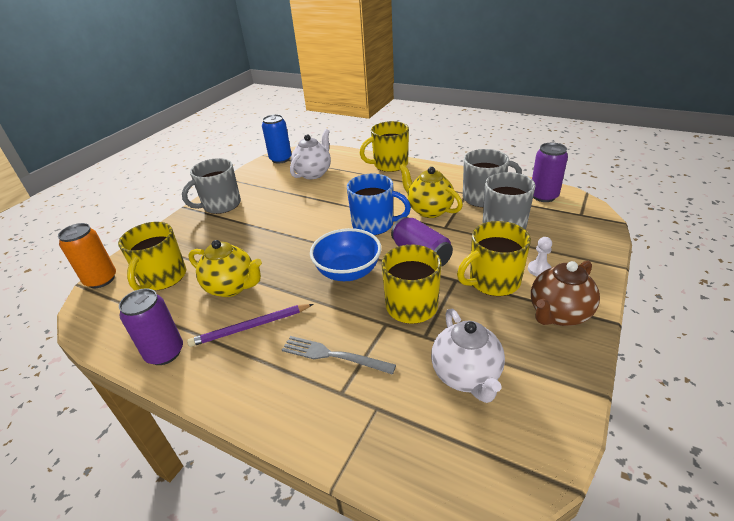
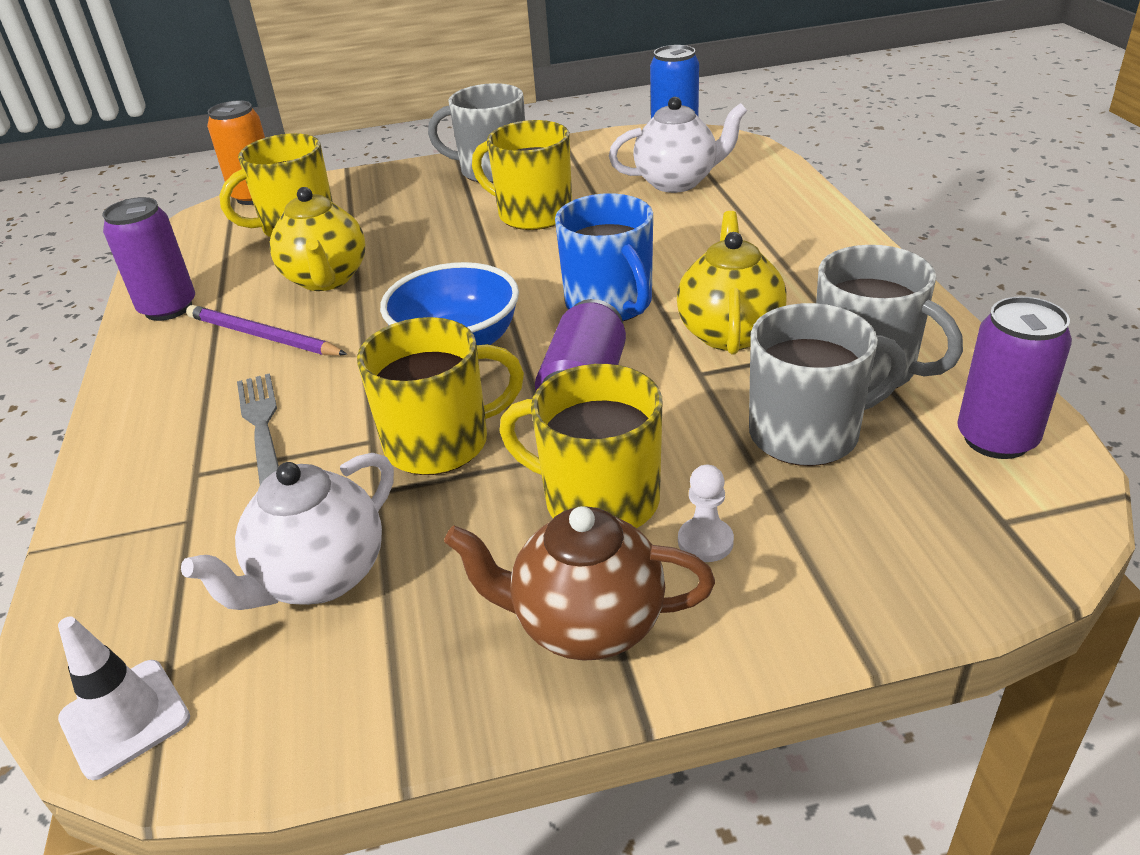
camera: 50 degrees right, 0 degrees up
yellow mug [360,121,409,172] -> yellow mug moved to [472,120,572,230]
none -> white traffic cone [58,616,190,780]

